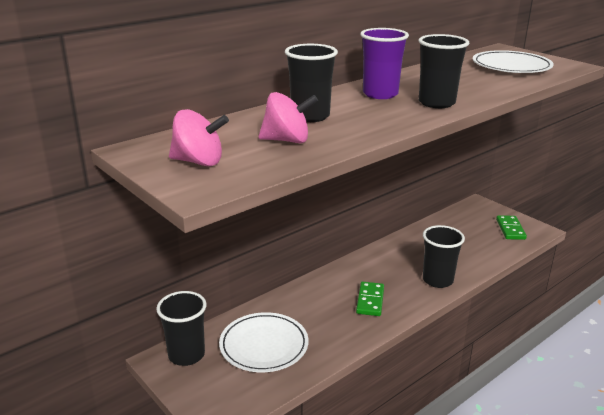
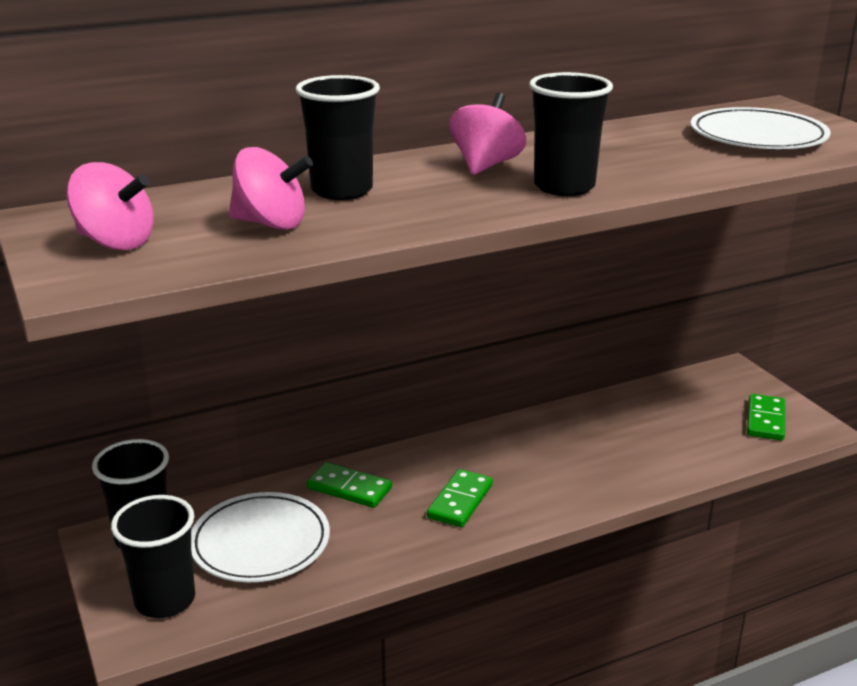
camera: 15 degrees right, 0 degrees up
purple cup [360,28,409,99] -> pink spinning top [449,93,526,175]
black cup [423,225,465,288] -> black cup moved to [111,495,195,618]
none -> green domino [307,462,392,508]

